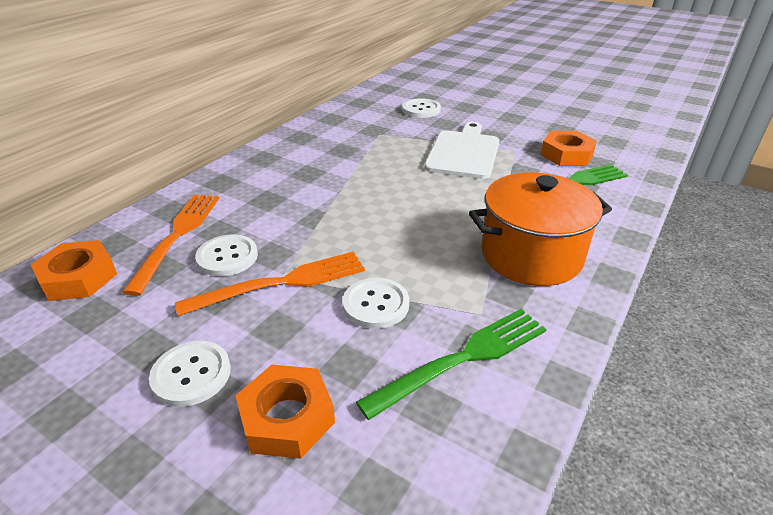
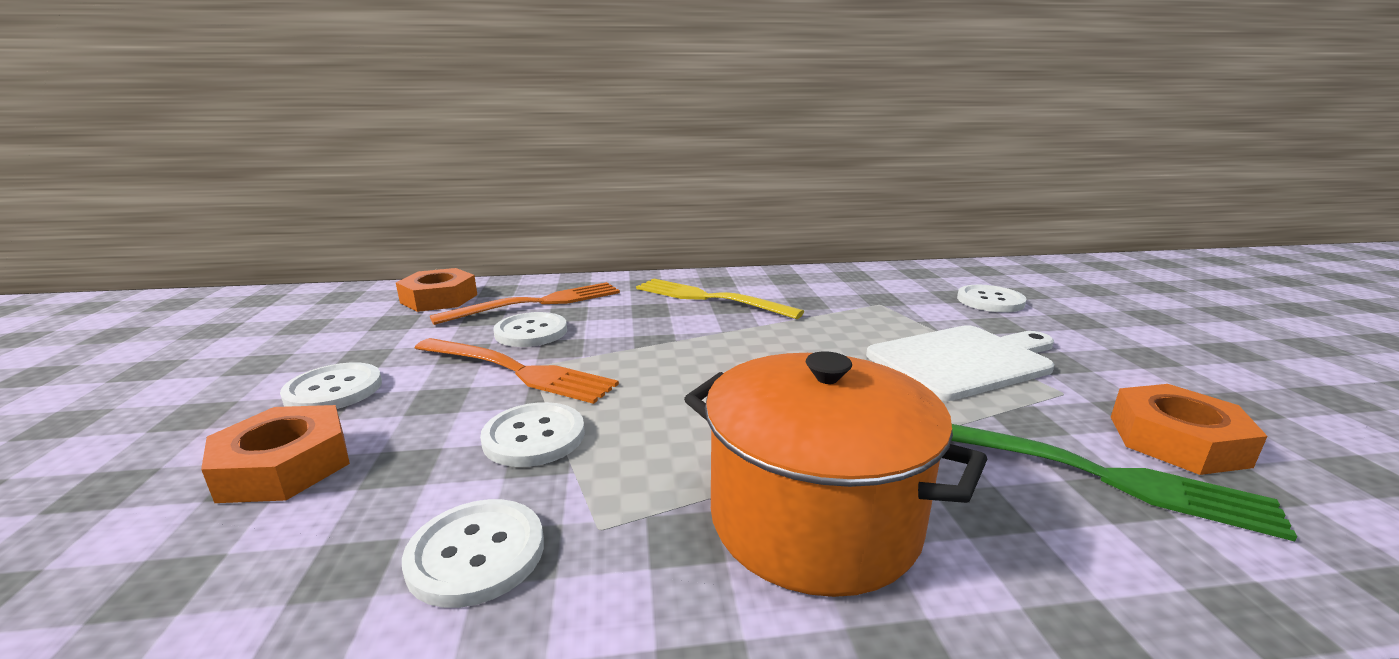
camera: 50 degrees right, 15 degrees down
green fork [356,309,546,420] -> white button [402,499,544,608]
none -> yellow fork [636,279,804,319]

